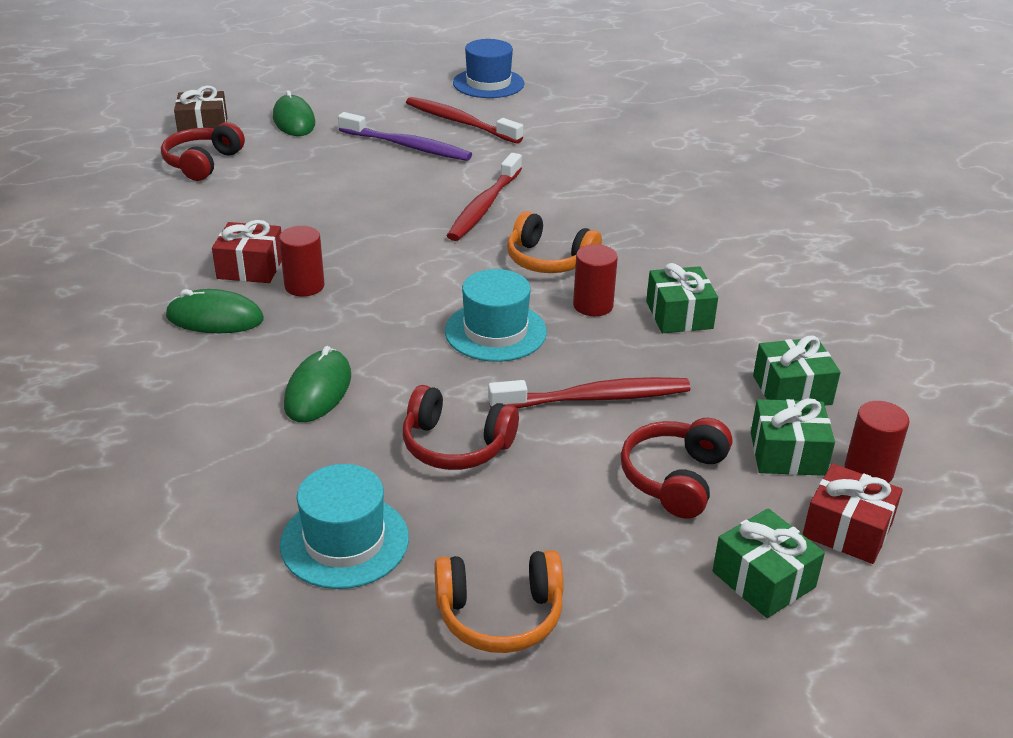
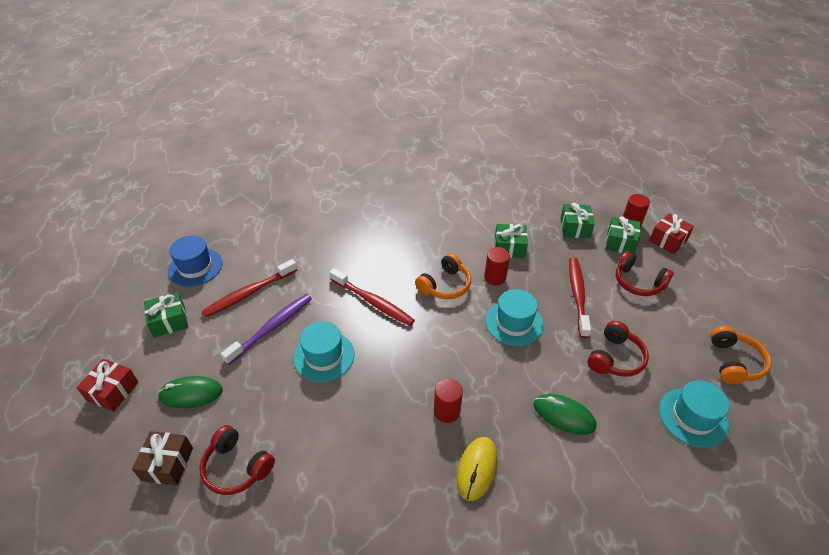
camera: 75 degrees left, 10 degrees up
green mouse [166,289,264,333] -> yellow mouse [457,437,497,501]
red gift [212,220,282,283] -> red gift moved to [76,359,139,412]
green gift [712,508,825,618] -> green gift moved to [144,292,188,338]
none -> turquoise hat [293,321,354,382]

